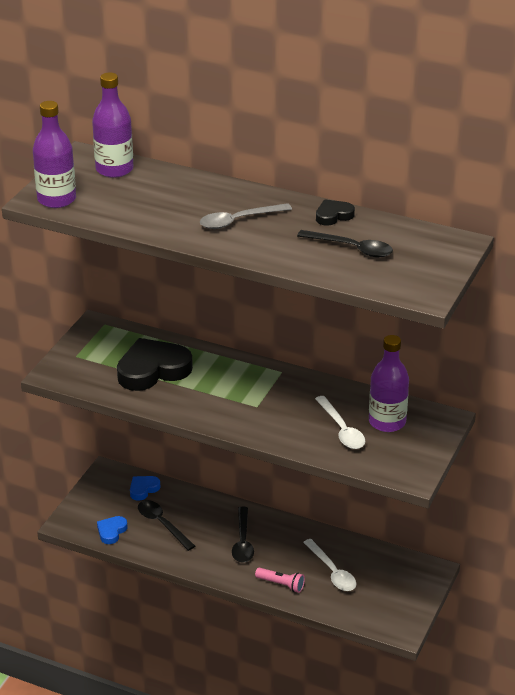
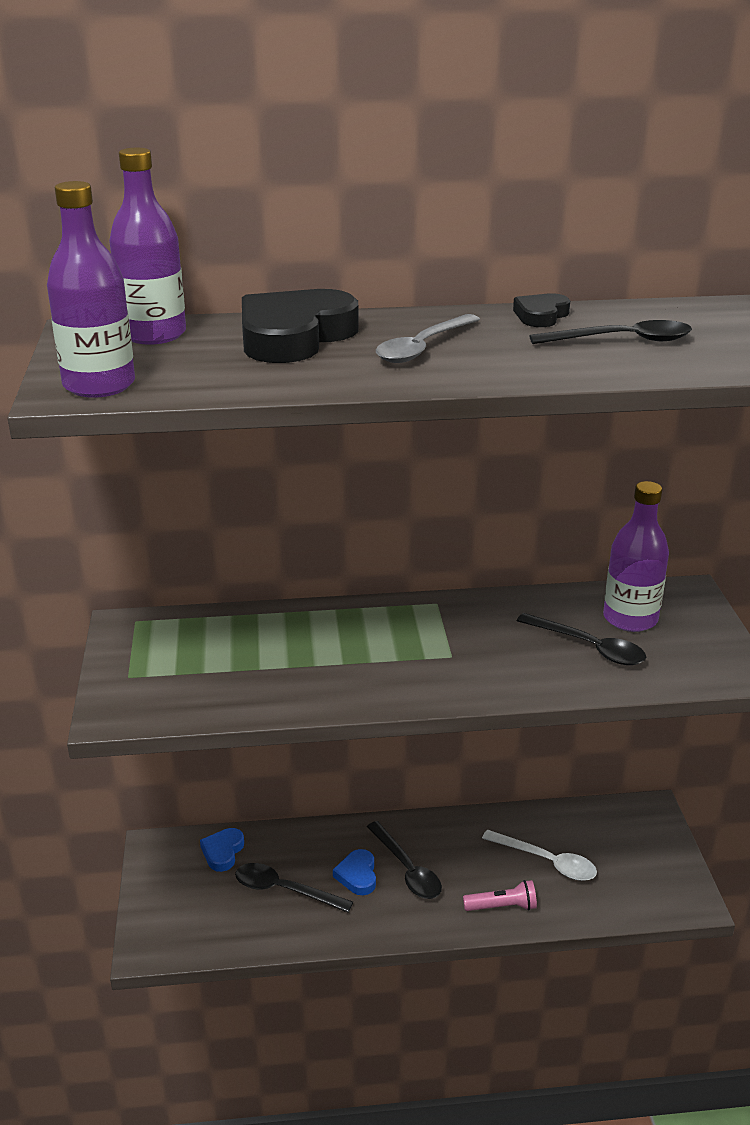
camera: 30 degrees left, 5 degrees down
blue heart [97,516,128,544] -> blue heart moved to [333,849,376,895]
black heart [117,338,193,391] -> black heart moved to [242,289,359,363]
white spoon [315,396,365,449] -> black spoon [517,613,646,665]

